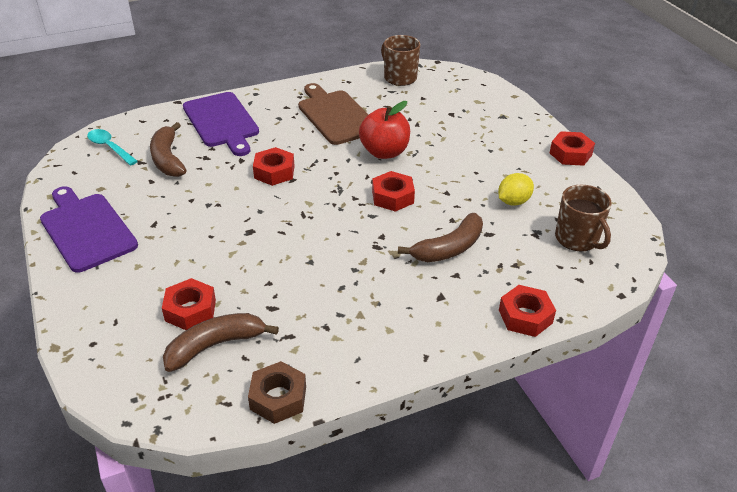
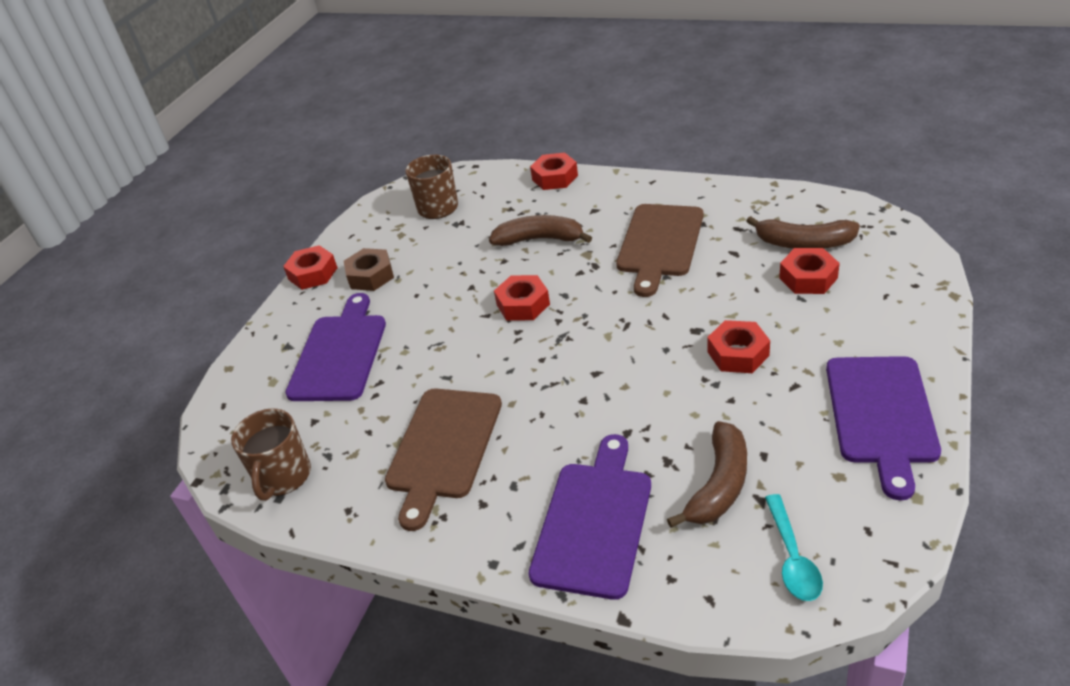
camera: 130 degrees left, 0 degrees up
brown nut [248,361,306,424] -> brown nut moved to [344,248,394,291]
red nut [253,147,294,186] -> red nut moved to [707,320,770,373]
red apple [359,101,410,159] -> none
yellow lemon [498,173,534,206] -> none
none -> purple cutting board [285,293,386,401]
none -> brown cutting board [616,204,703,297]

